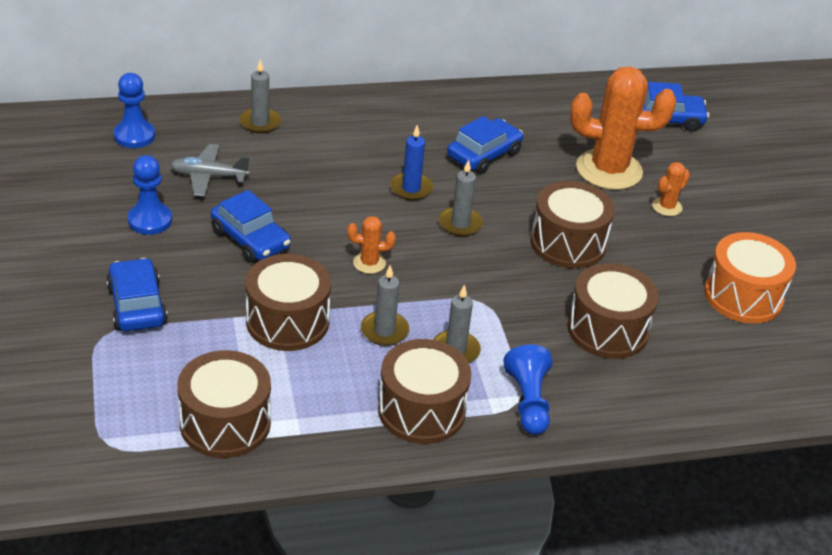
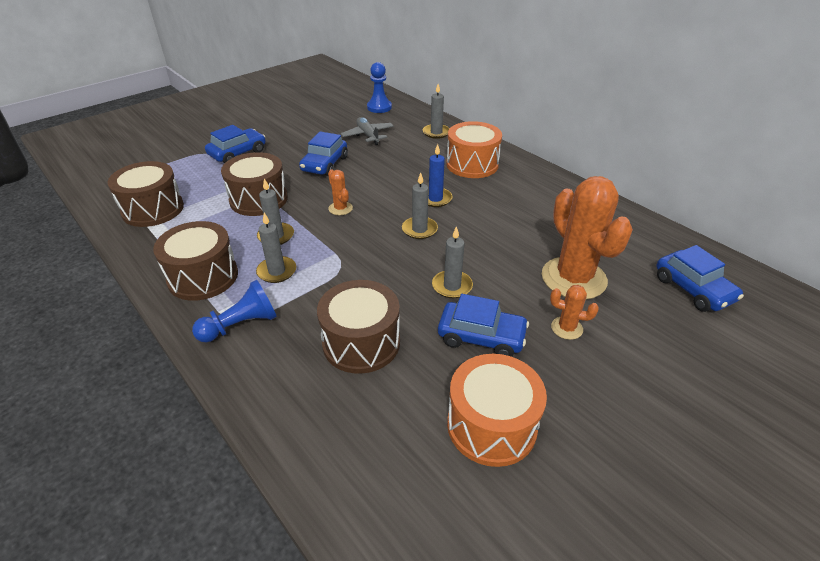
camera: 65 degrees right, 0 degrees up
blue pawn [128,155,172,235] -> none
blue car [447,116,523,174] -> blue car moved to [438,294,529,357]
brown drum [530,181,615,269] -> grey candle [432,226,473,298]
none -> orange drum [446,121,502,178]

